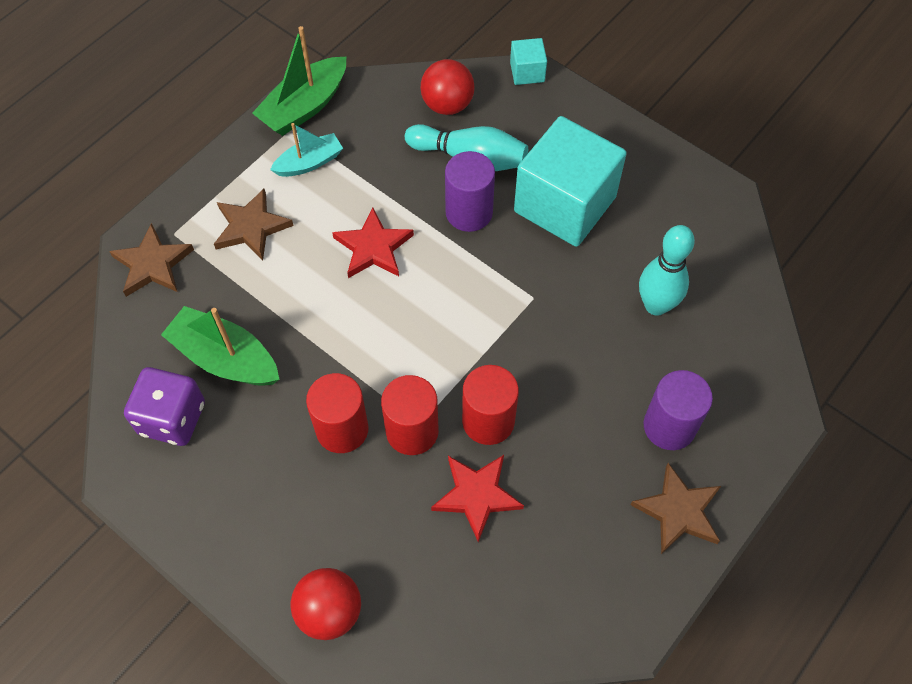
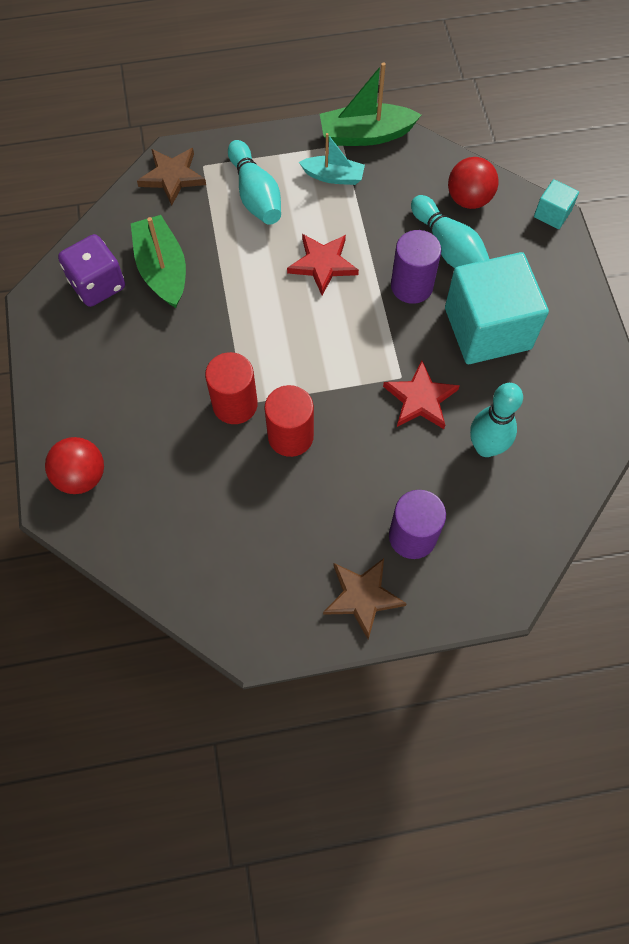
camera: 40 degrees right, 5 degrees up
brown star [214,189,294,261] -> turquoise bowling pin [228,140,281,225]
red cylinder [306,373,369,453] -> none
red star [431,455,524,542] -> red star moved to [383,360,460,429]

